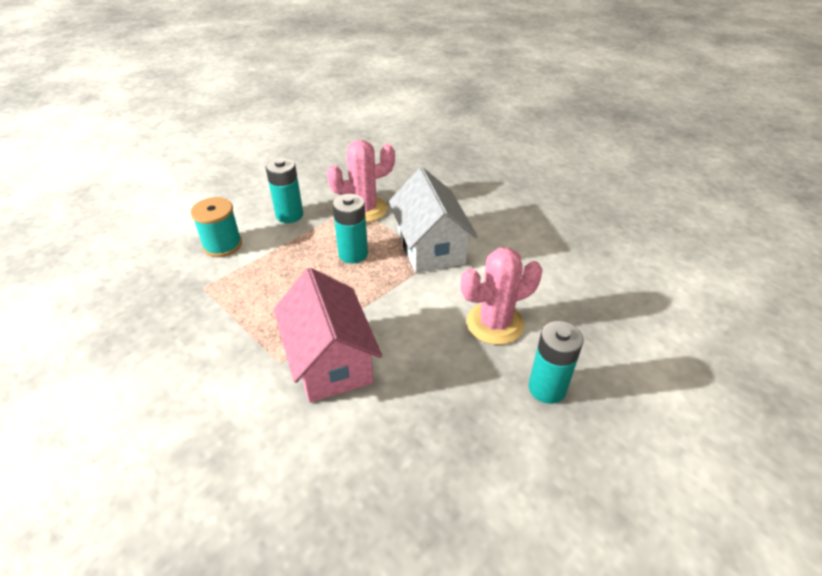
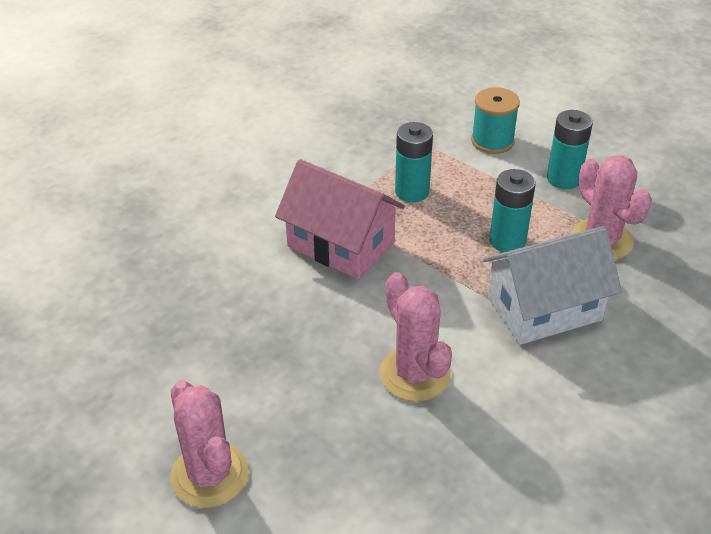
camera: 85 degrees right, 0 degrees up
pink house [274,268,382,403] -> pink house turned 60 degrees clockwise [275,159,405,280]
turquoise battery [528,321,584,404] -> turquoise battery moved to [395,122,433,202]
none -> pink cactus [170,380,249,508]

